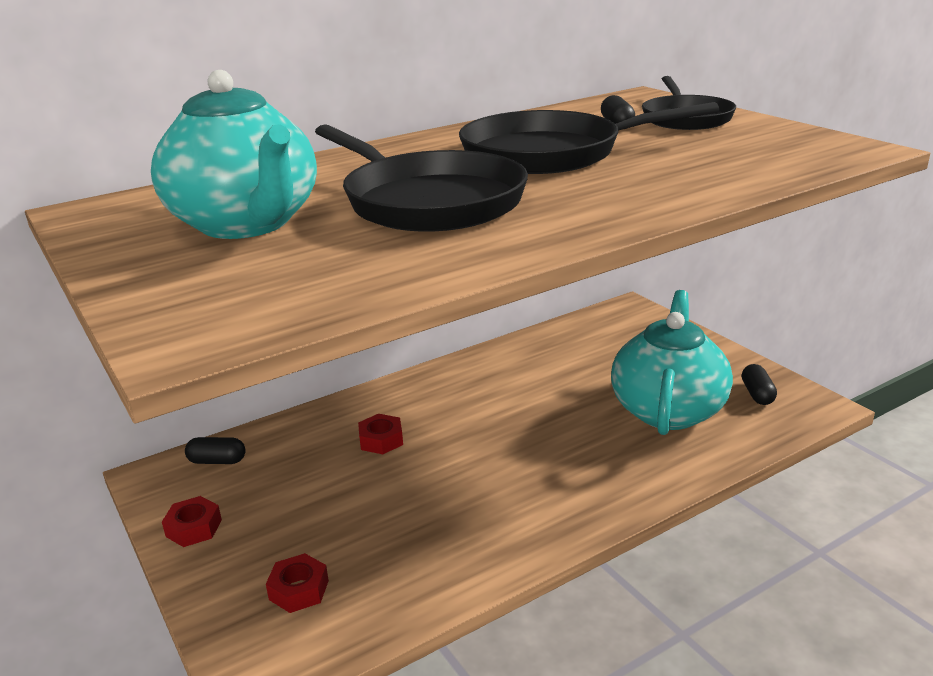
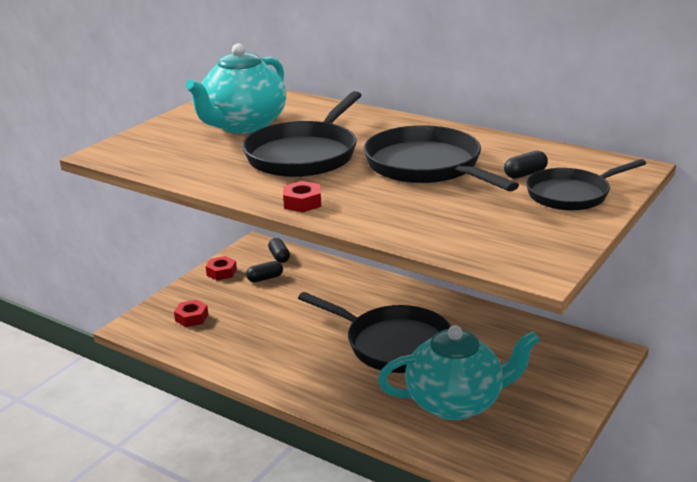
camera: 65 degrees right, 0 degrees up
red nut [358,414,403,454] -> red nut moved to [283,181,321,212]
black capsule [742,364,777,405] -> black capsule moved to [246,261,283,282]
none -> black pan [298,292,451,373]

